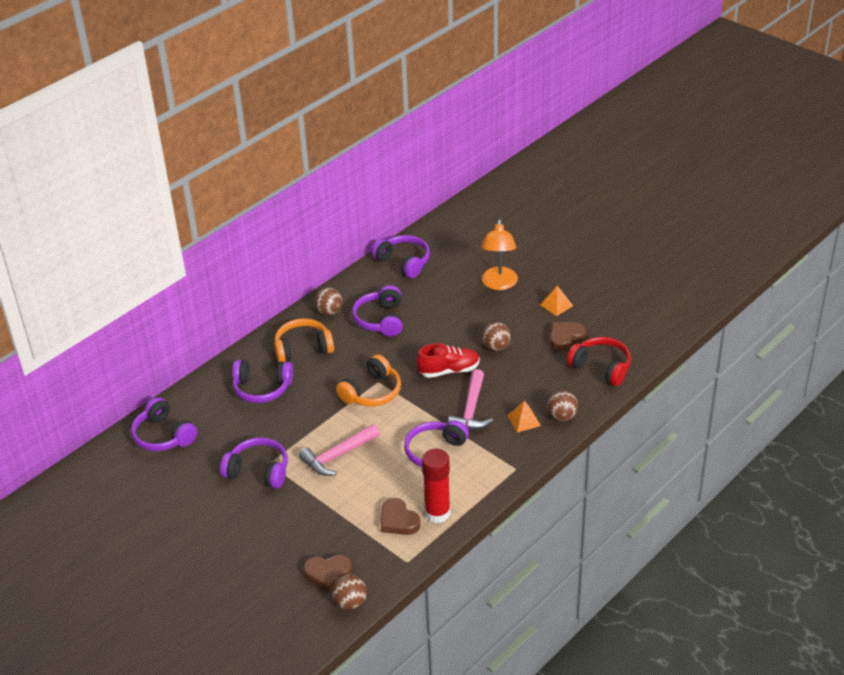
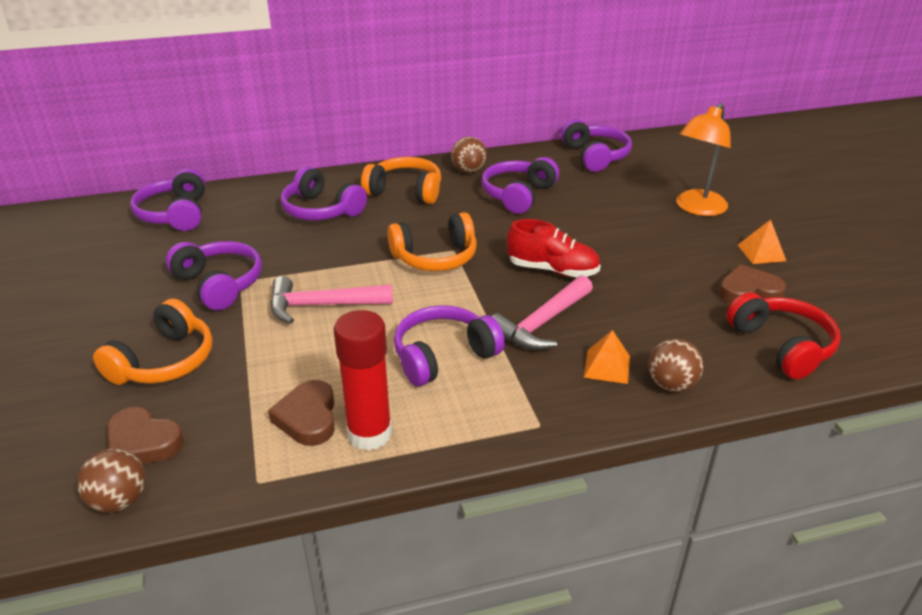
camera: 30 degrees right, 5 degrees down
brown ball [482,322,511,351] -> none
none -> orange headphones [93,299,212,385]

